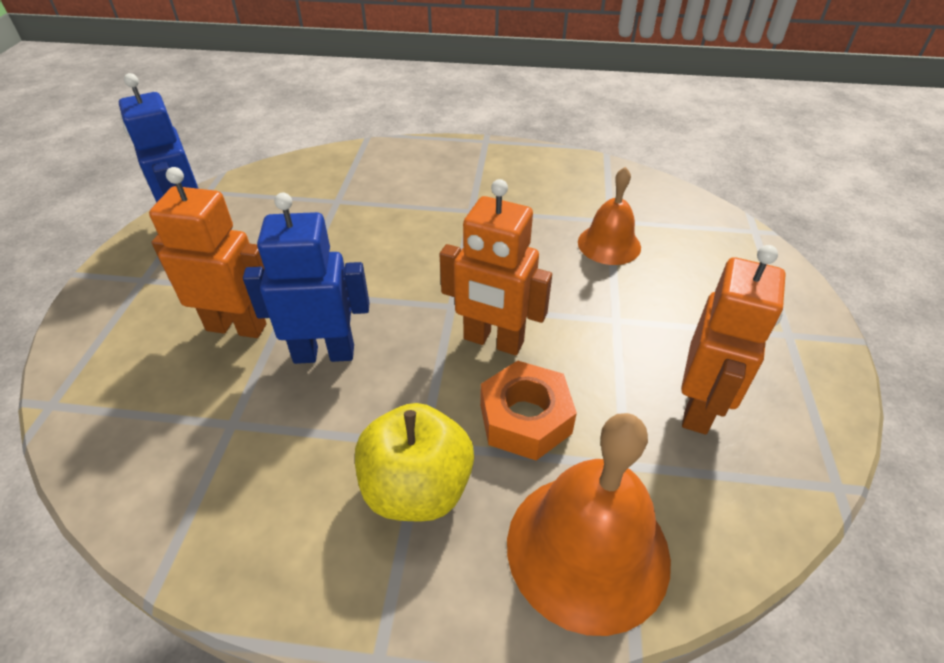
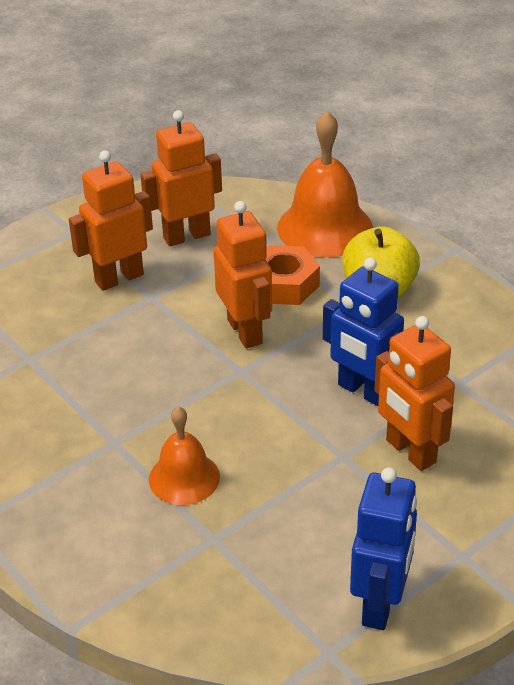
camera: 135 degrees left, 5 degrees down
orange bell [578,166,641,265] -> orange bell moved to [149,406,220,505]
none -> orange robot [69,150,153,291]

